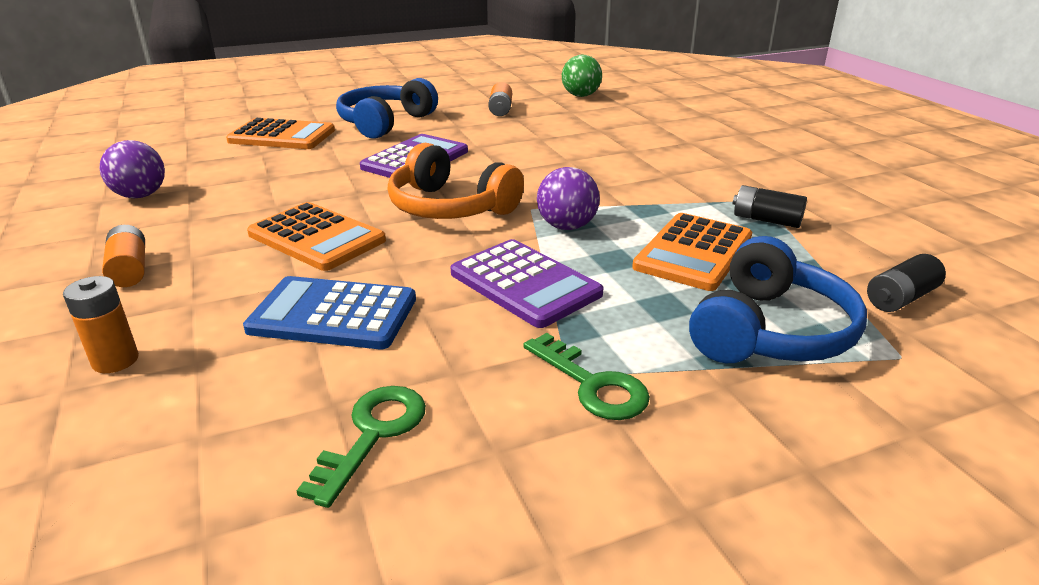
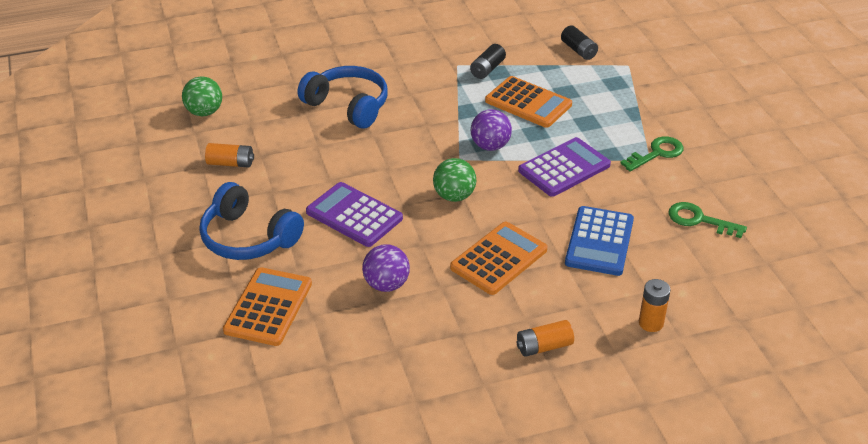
camera: 85 degrees left, 10 degrees up
purple ball [99,140,165,198] -> purple ball moved to [362,244,410,292]
orange headphones [388,143,524,219] -> green ball [433,158,476,202]
blue headphones [689,236,867,363] -> blue headphones moved to [297,66,388,129]

